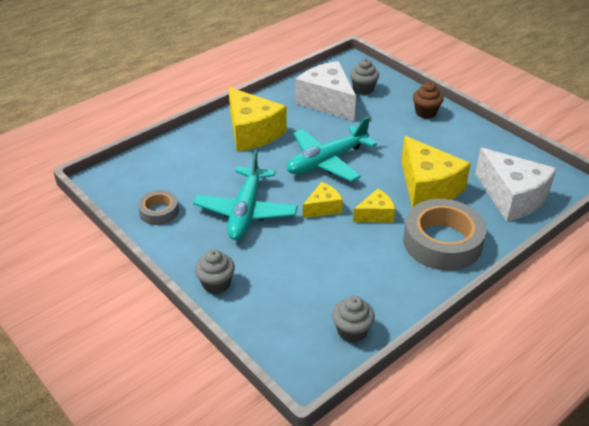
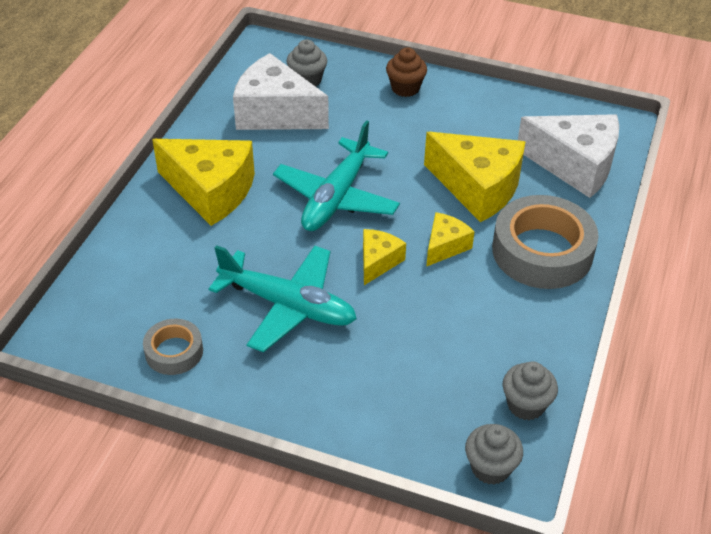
camera: 30 degrees left, 5 degrees up
turquoise plane [193,150,298,240] -> turquoise plane turned 45 degrees counterclockwise [209,245,357,352]
grey cupcake [195,249,235,294] -> grey cupcake moved to [465,424,523,485]

